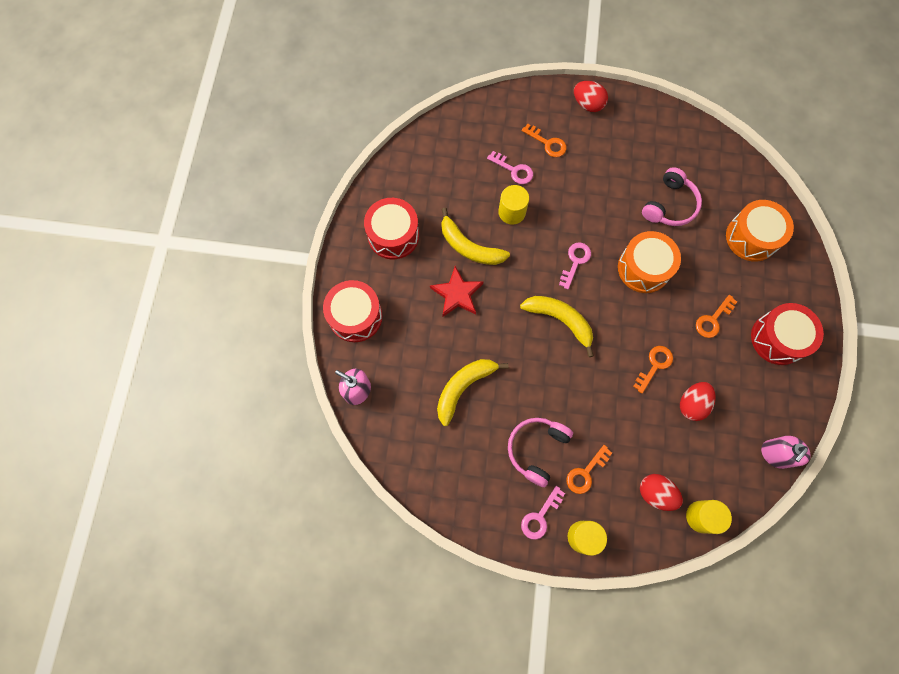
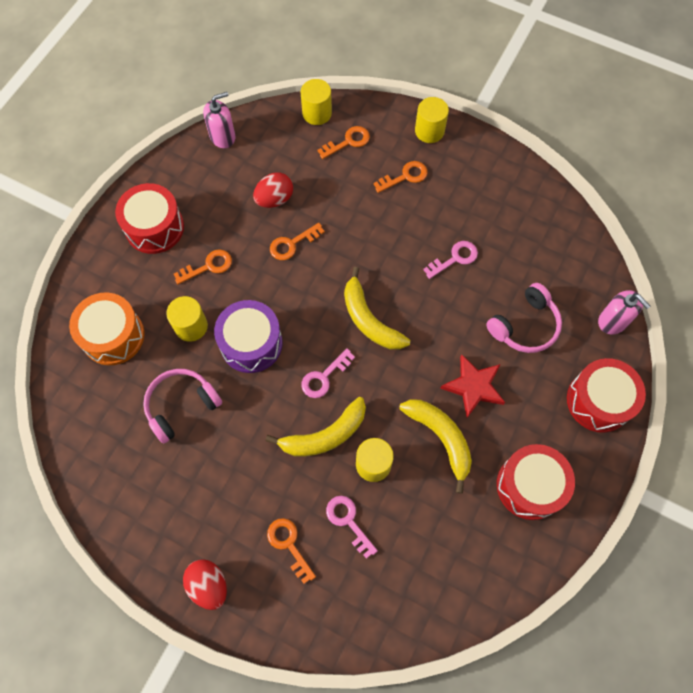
camera: 160 degrees left, 5 degrees down
yellow banana [437,359,509,426] -> yellow banana moved to [266,397,366,457]
pink headphones [508,418,573,487] -> pink headphones moved to [486,283,562,353]
pink key [521,486,565,540] -> pink key moved to [423,241,478,279]
orange drum [618,231,681,293] -> purple drum [214,300,283,373]
red egg [640,474,683,511] -> orange key [318,126,370,159]
none -> yellow cylinder [166,296,208,342]

